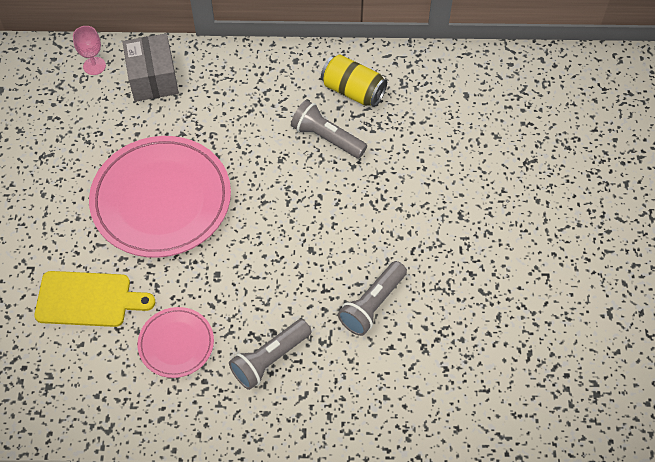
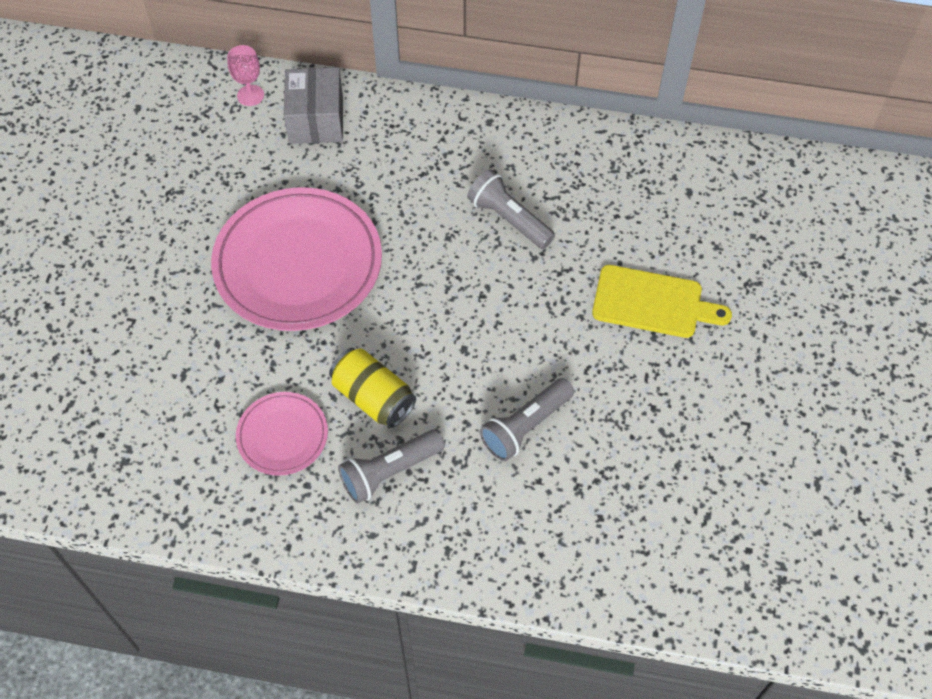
camera: 10 degrees right, 0 degrees up
yellow cutting board [34,271,155,327] -> yellow cutting board moved to [592,265,732,338]
yellow can [321,54,387,107] -> yellow can moved to [329,348,416,428]

